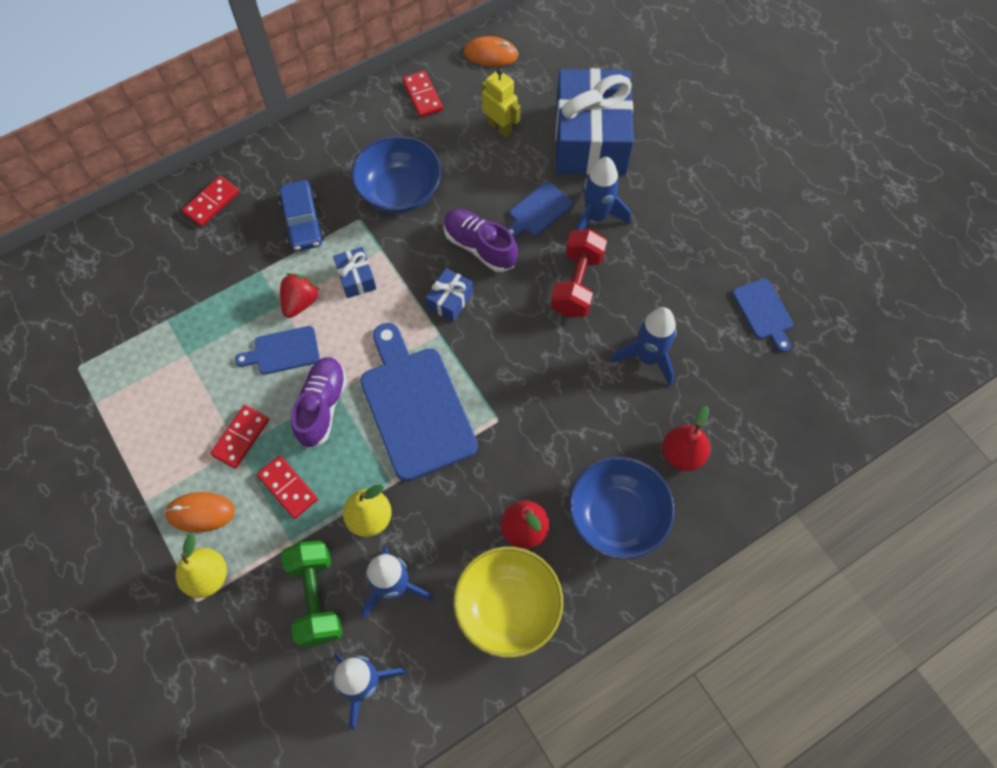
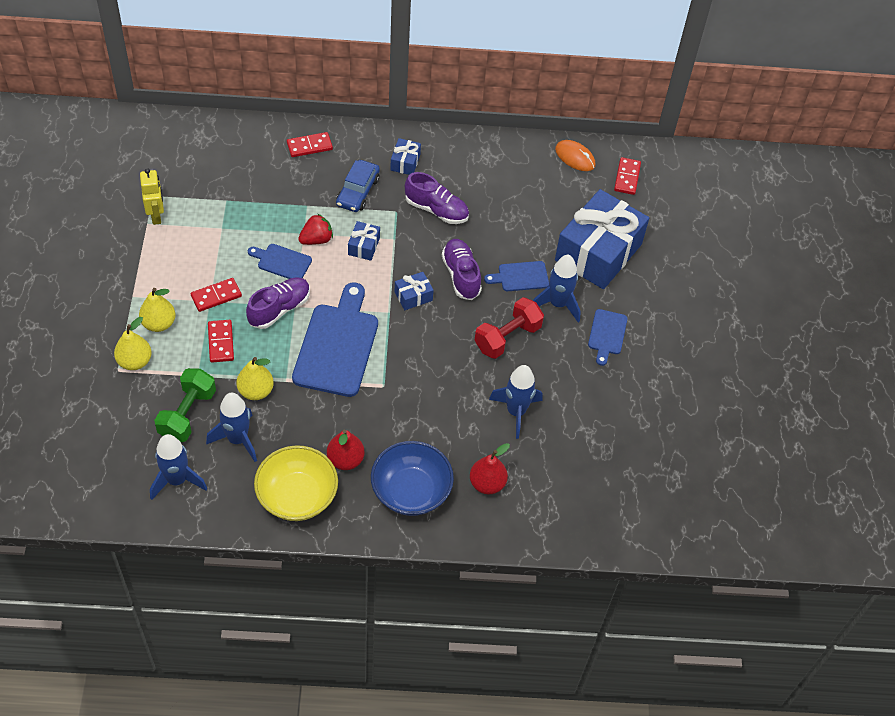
camera: 30 degrees right, 10 degrees down
orange mouse [164,492,235,532] -> yellow pear [139,288,176,332]
blue bowl [351,136,441,214] -> purple shoe [405,172,469,224]
red domino [402,70,443,118] -> red domino moved to [614,157,641,195]
yellow robot [482,68,521,137] -> yellow robot moved to [140,168,164,225]
blue cutting board [732,278,793,352] -> blue cutting board moved to [588,309,628,366]
none -> blue gift [390,138,421,175]

